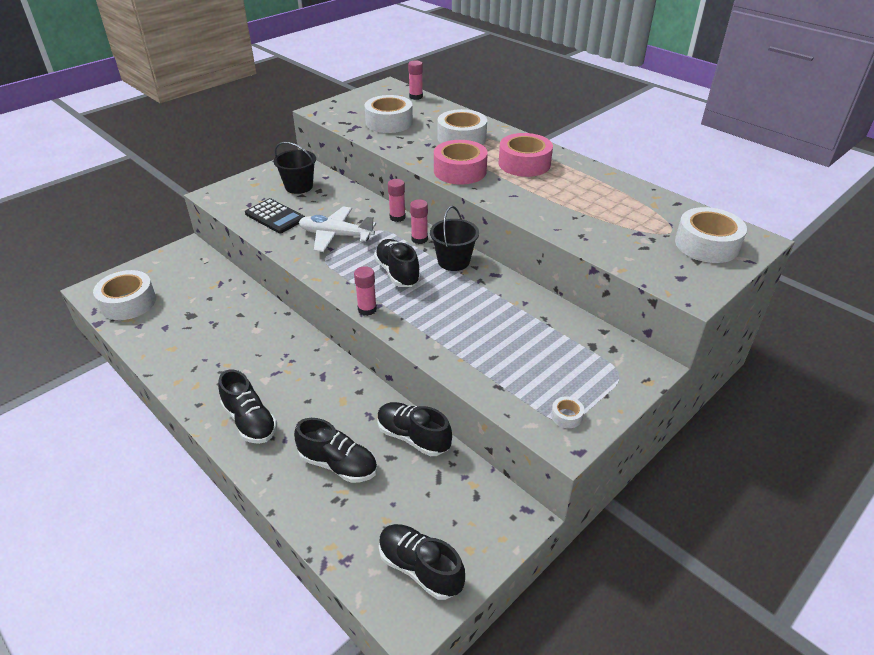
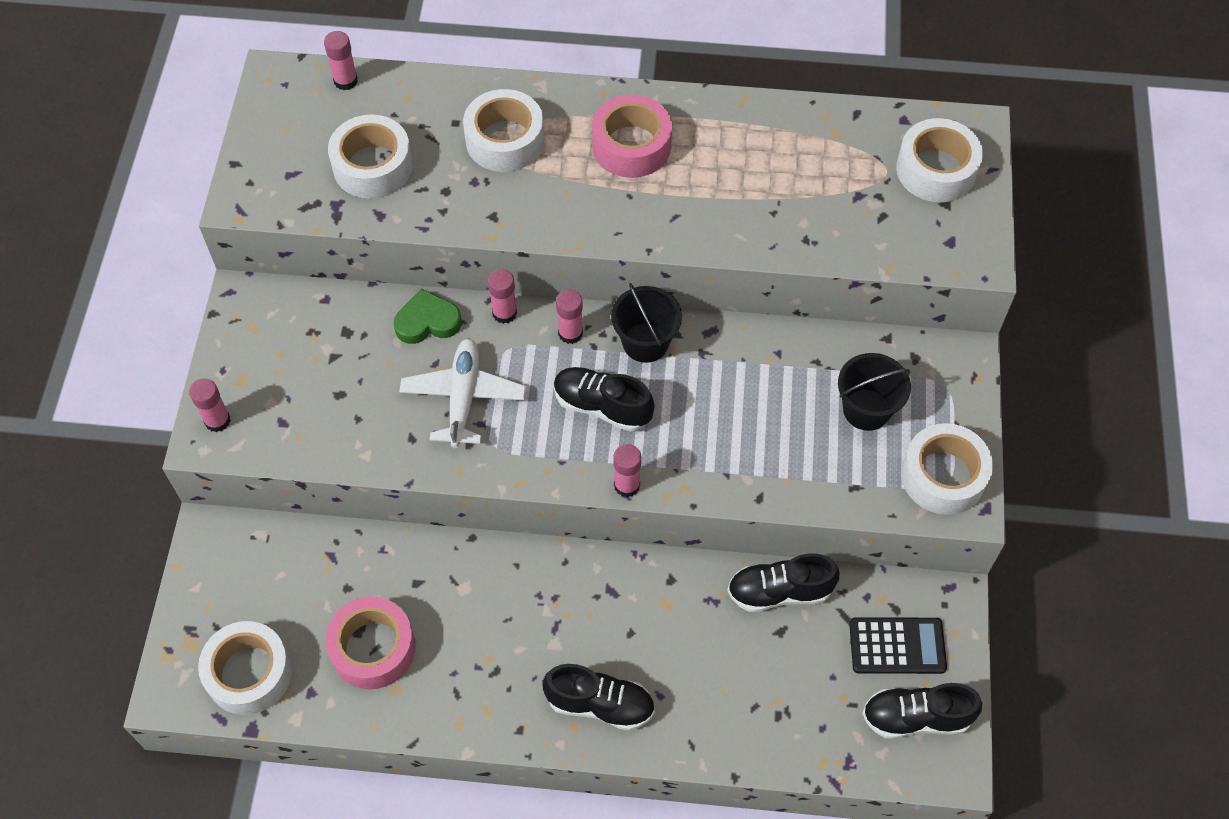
camera: 40 degrees left, 20 degrees up
black calculator [245,198,305,233] -> black calculator moved to [849,617,947,674]
black bucket [274,142,316,194] -> black bucket moved to [838,353,911,431]
black shoe [294,418,377,483] -> none
white plane [299,206,376,252] -> white plane turned 120 degrees clockwise [399,339,526,448]
pink tape [434,140,488,184] -> pink tape moved to [325,596,416,689]
white tape [551,397,584,428] -> white tape [901,423,993,515], size x2.32
none -> pink glue stick [189,378,231,432]
none -> green heart [394,288,461,344]

